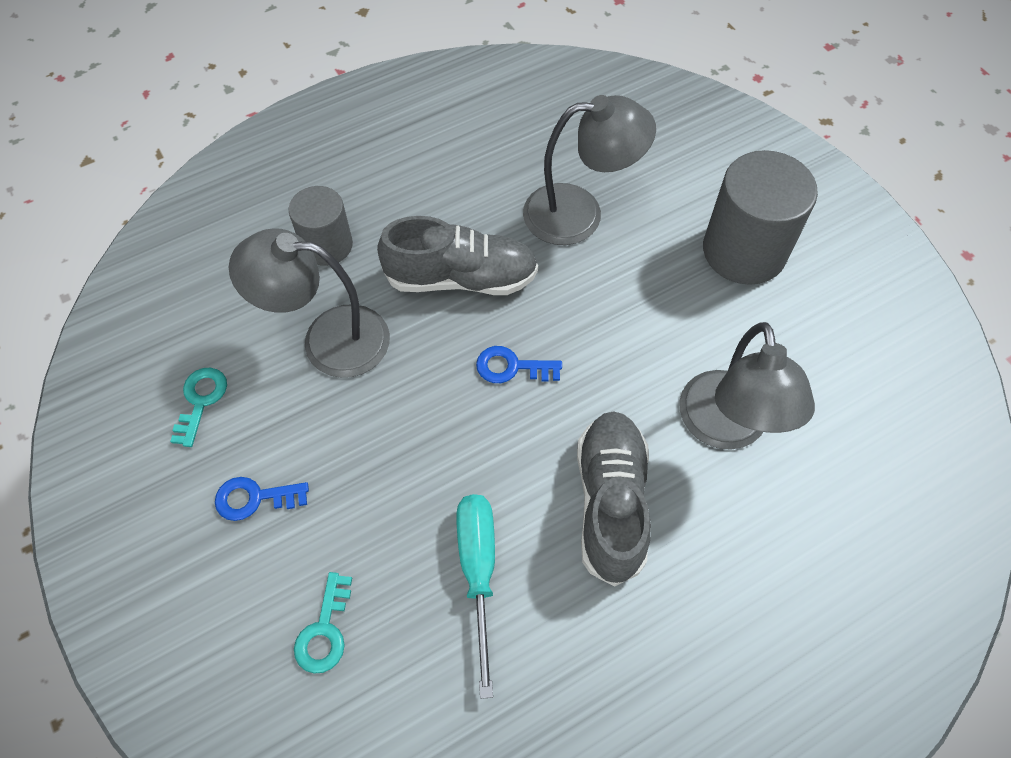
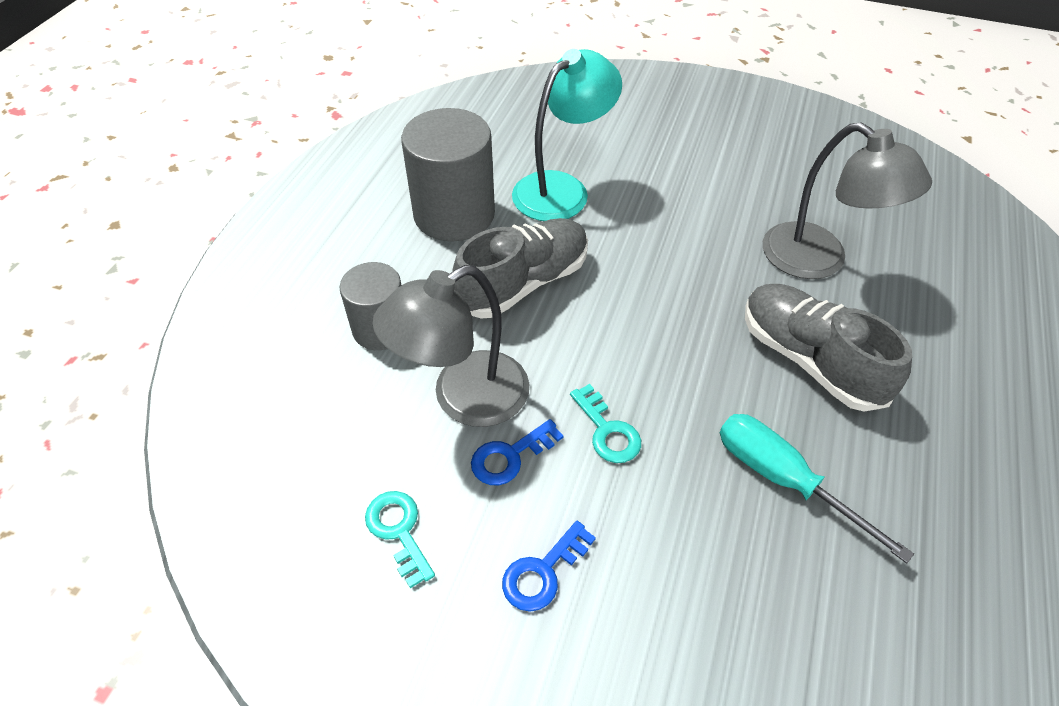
camera: 40 degrees left, 10 degrees down
turquoise key [294,572,352,674] -> turquoise key moved to [570,384,641,463]
blue key [476,346,562,383] -> blue key moved to [471,419,564,485]
grey lamp [523,95,656,245] -> turquoise lamp [512,49,622,221]
grey cylinder [703,150,818,285] -> grey cylinder moved to [401,108,495,242]

